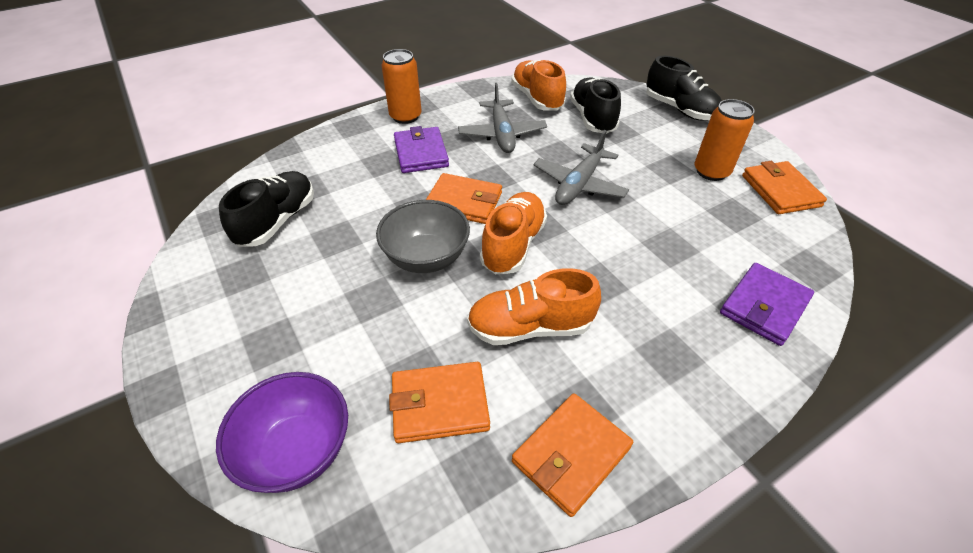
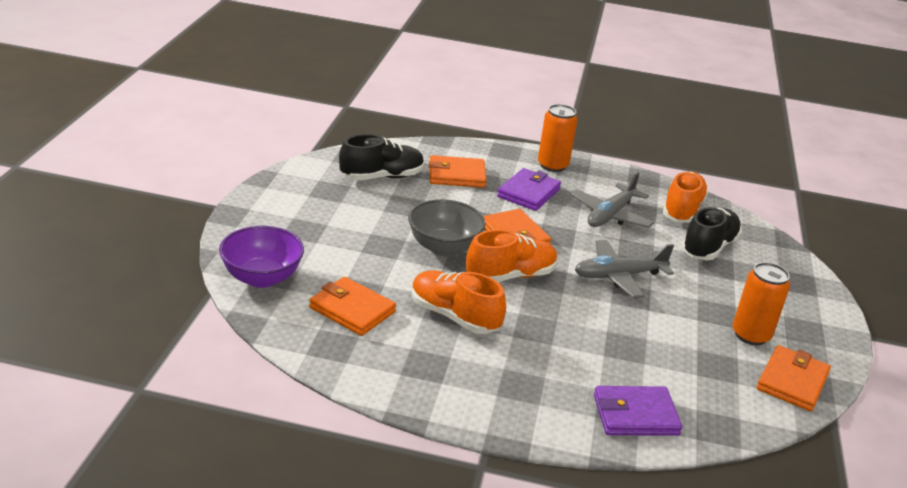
camera: 40 degrees right, 15 degrees down
orange wallet [512,393,633,517] -> orange wallet moved to [429,155,487,188]
black shoe [646,56,722,121] -> none

